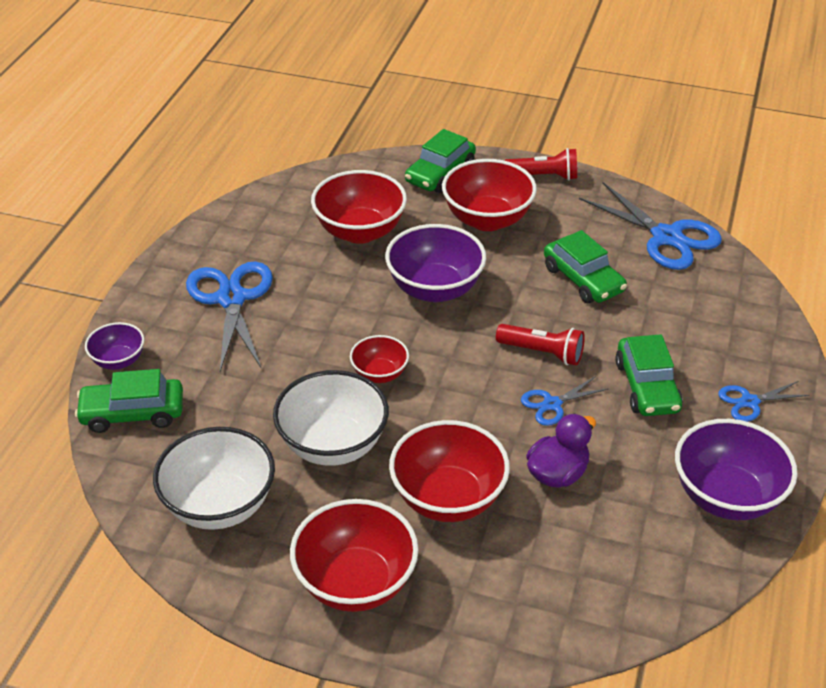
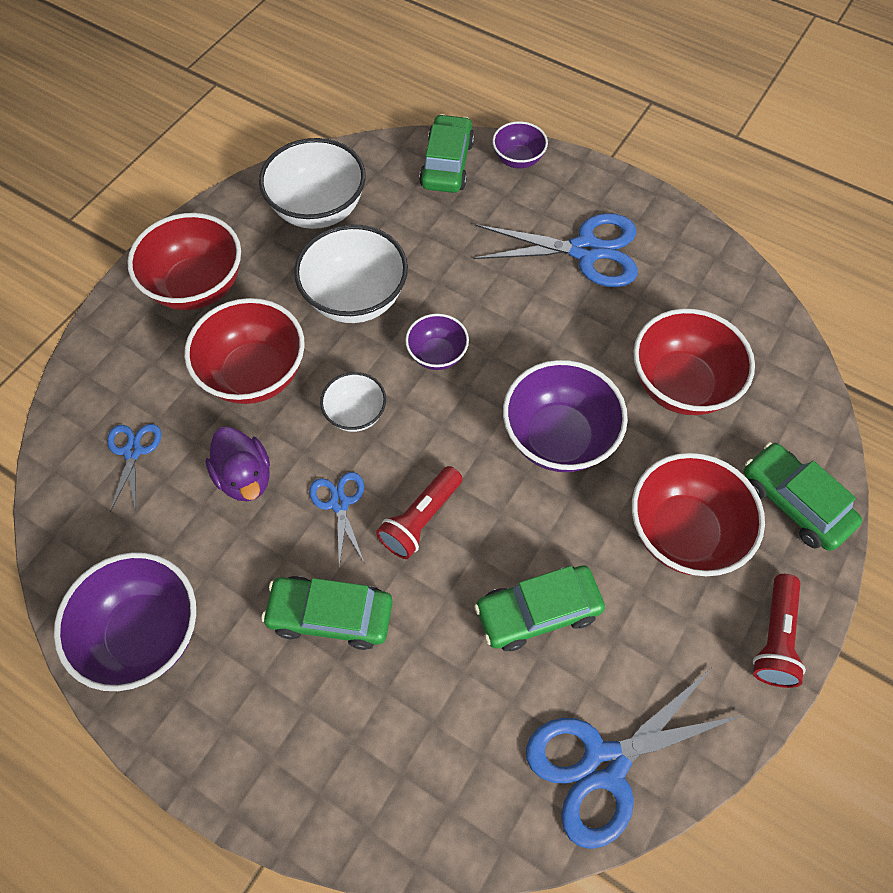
camera: 105 degrees right, 20 degrees up
red bowl [350,335,409,383] -> purple bowl [405,314,469,370]
blue scissors [718,381,810,422] -> blue scissors moved to [107,424,161,512]
none -> white bowl [320,372,386,432]

